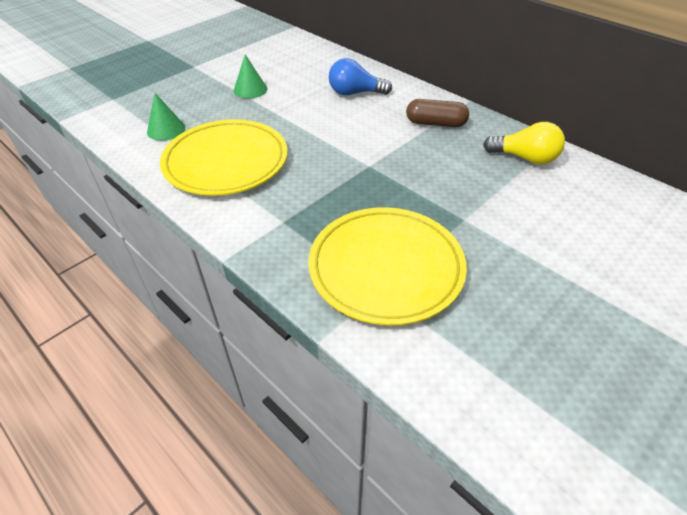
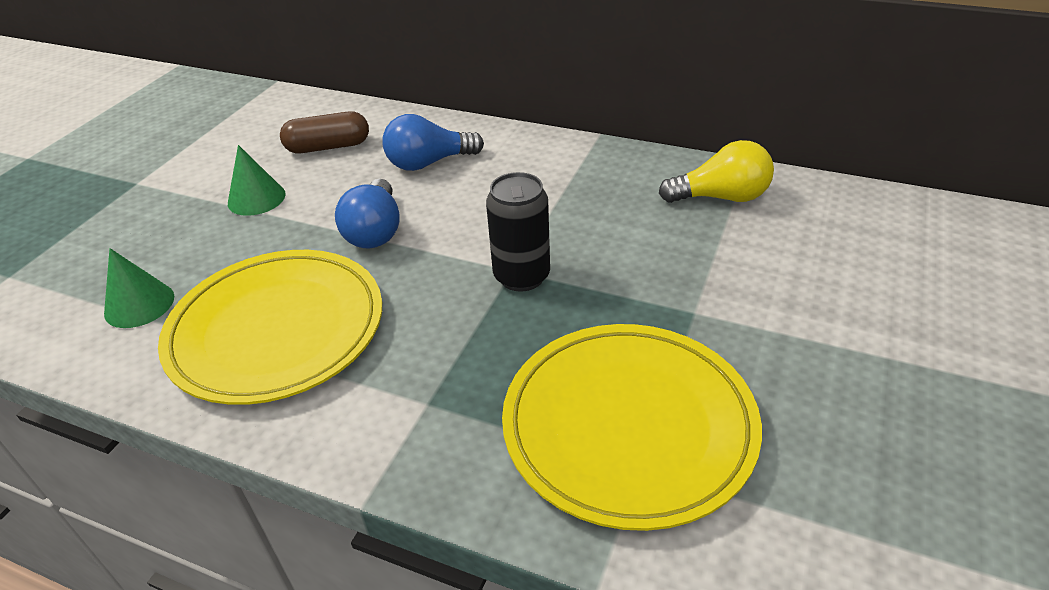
camera: 20 degrees left, 5 degrees down
brown capsule [406,99,469,127] -> brown capsule moved to [280,111,369,153]
none -> blue light bulb [335,179,400,248]
none -> black can [486,172,550,292]

